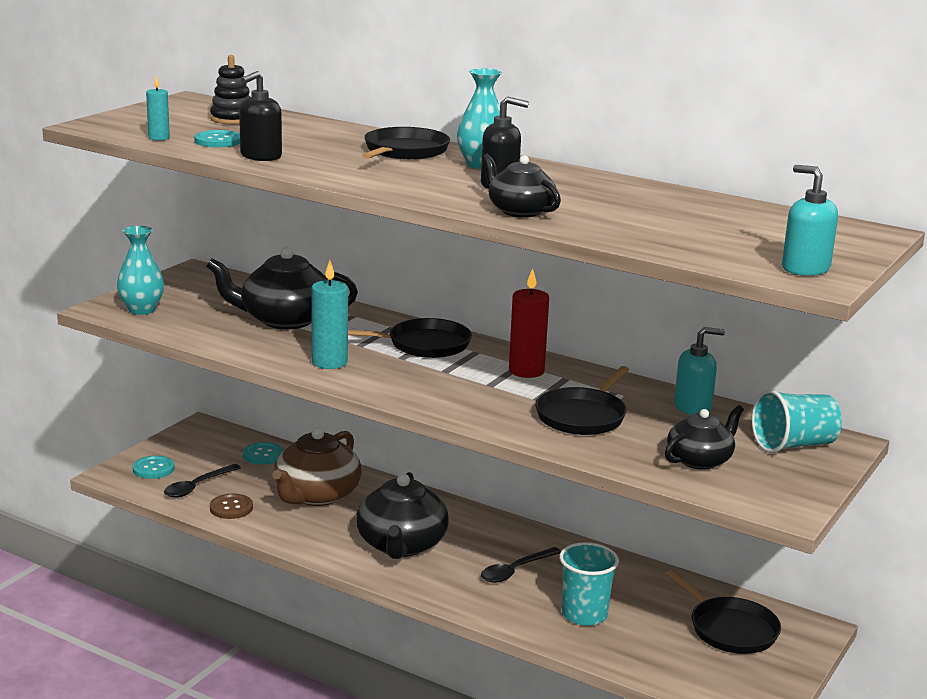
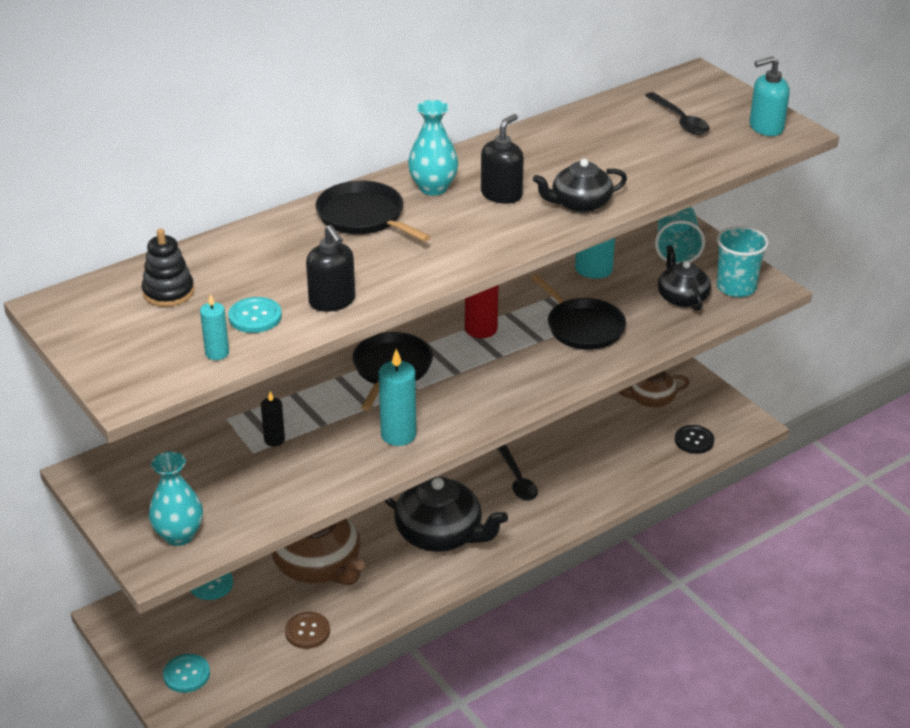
camera: 65 degrees left, 15 degrees up
black spoon [164,464,241,498] -> black spoon moved to [645,92,710,135]
black teapot [206,247,358,329] -> black candle [261,392,285,446]
turquoise cup [559,542,619,626] -> turquoise cup moved to [717,226,769,297]
black pan [665,570,781,654] -> brown teapot [619,371,690,408]
none -> black button [675,425,714,454]

